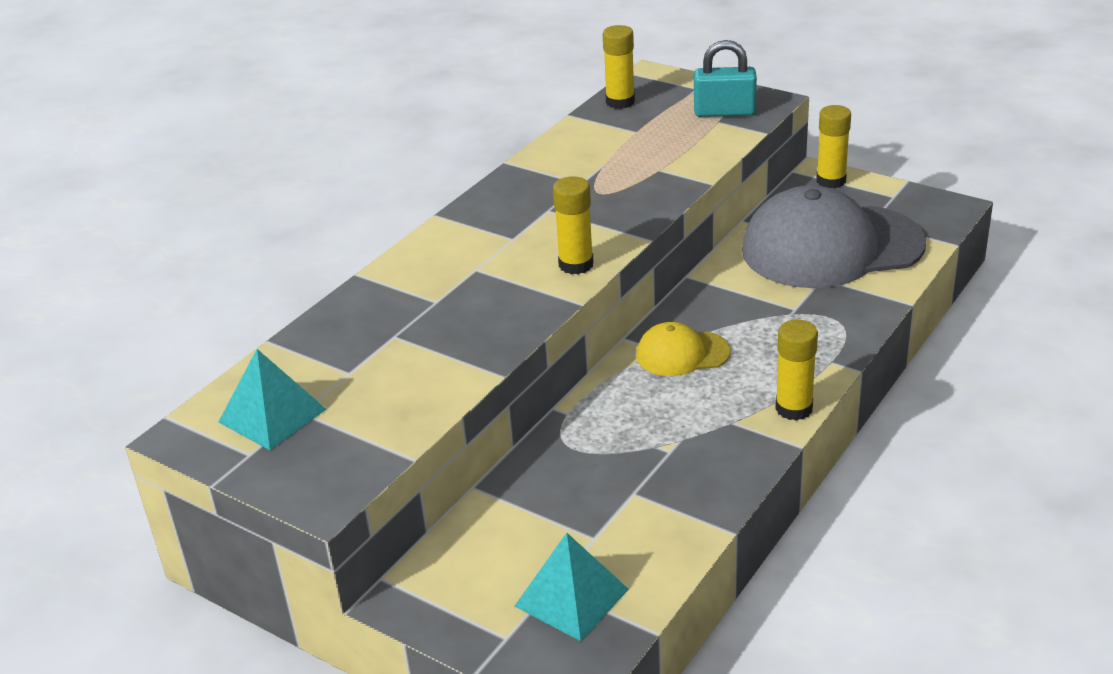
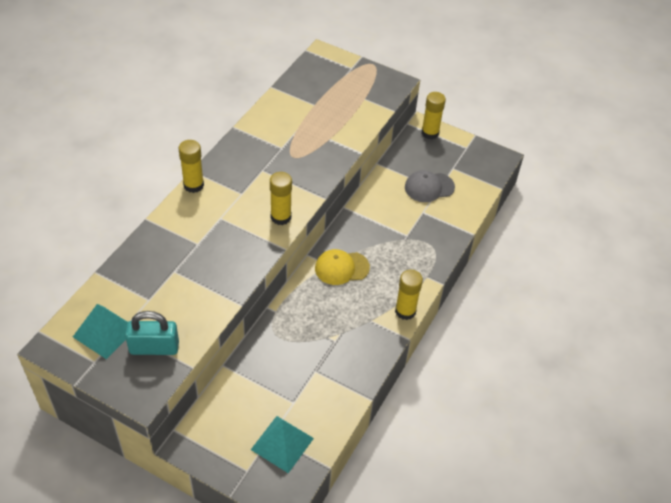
camera: 10 degrees left, 15 degrees up
yellow glue stick [603,25,635,109] -> yellow glue stick moved to [178,140,204,193]
turquoise padlock [694,40,757,117] -> turquoise padlock moved to [125,311,179,355]
grey cap [742,185,926,288] -> grey cap [405,170,455,202], size x0.47

